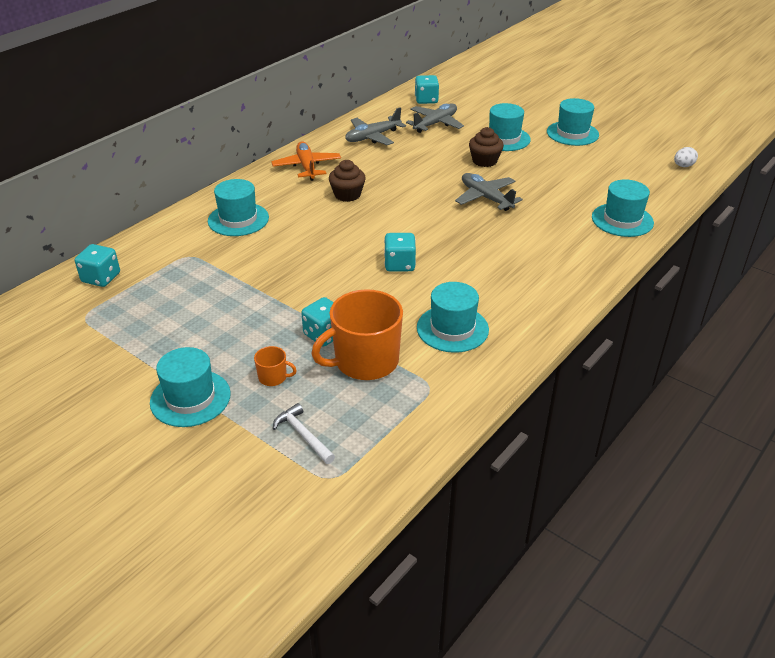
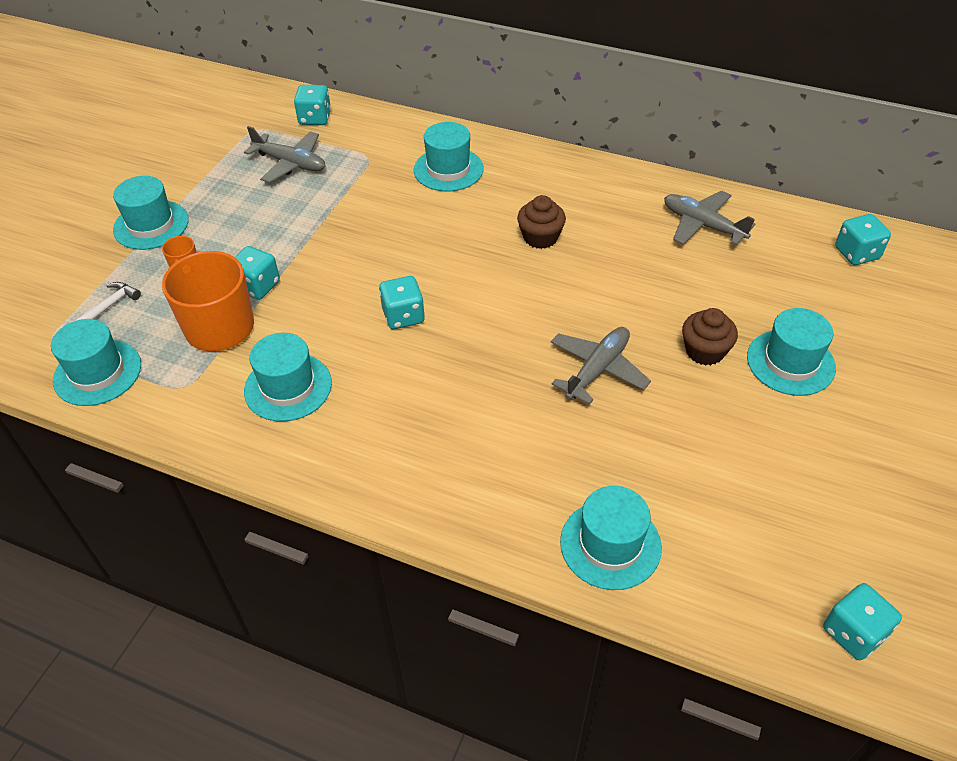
camera: 75 degrees right, 10 degrees up
orange plane [271,141,341,181] -> none
grey plane [406,104,464,133] -> grey plane moved to [244,126,325,183]
turquoise hat [547,98,599,146] -> turquoise hat moved to [51,319,141,406]
white egg [674,147,698,167] -> turquoise dice [823,583,902,660]

